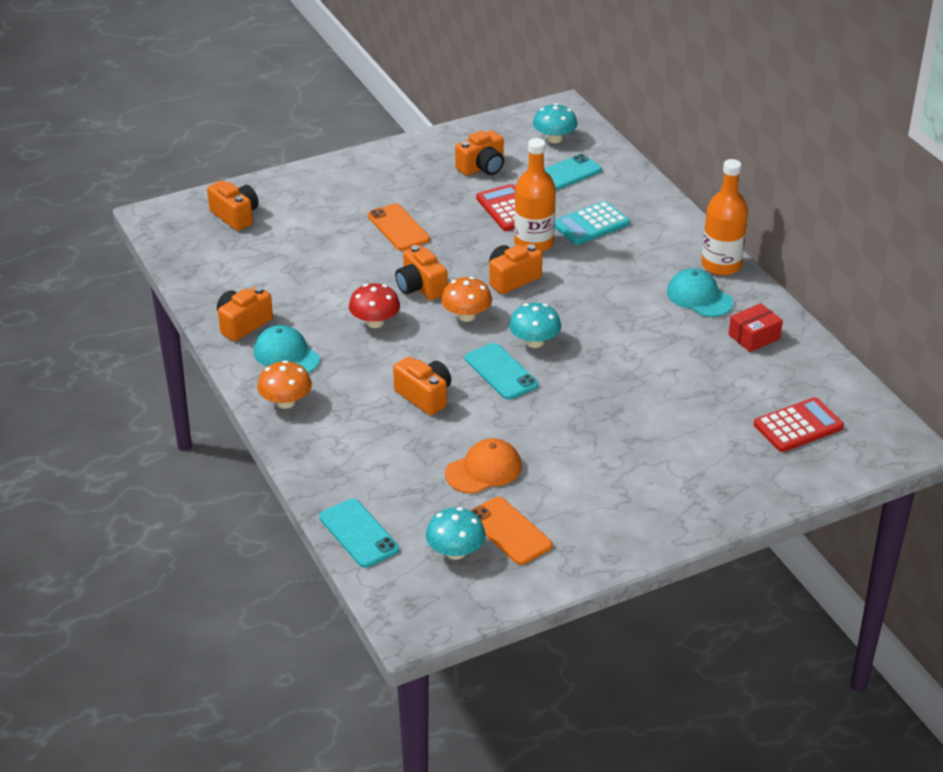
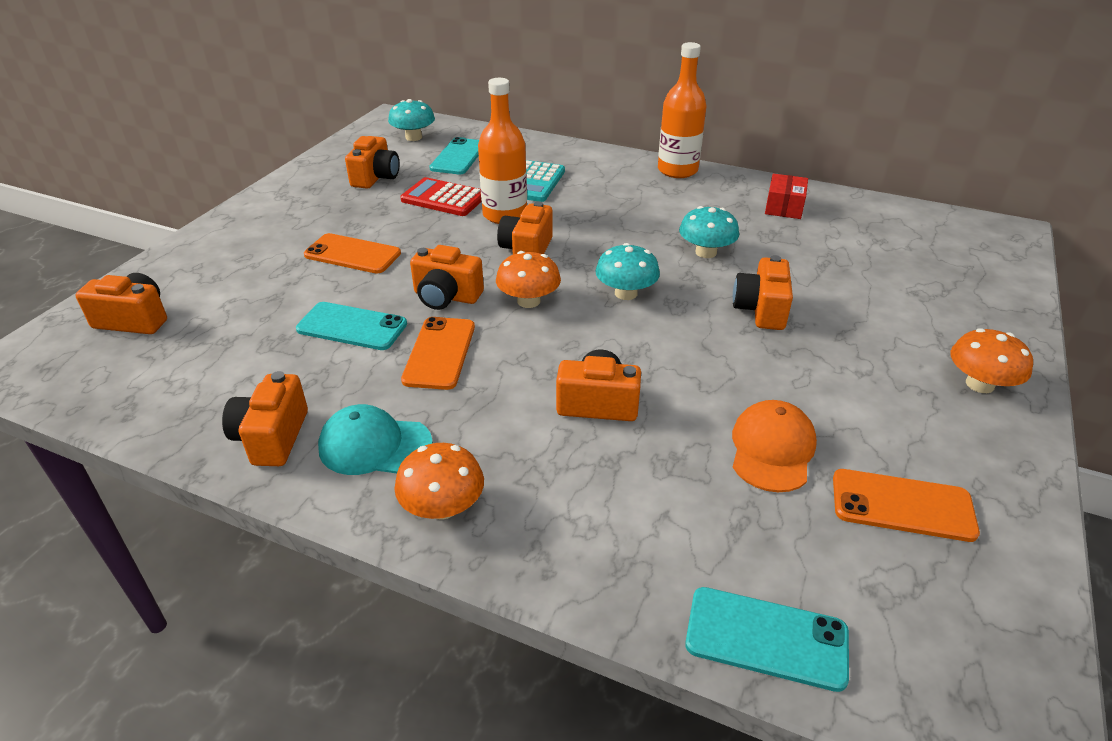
camera: 40 degrees left, 0 degrees up
red mushroom [349,283,400,328] -> orange phone [401,317,475,390]
turquoise mushroom [426,507,486,560] -> turquoise mushroom moved to [679,206,739,258]
turquoise phone [465,343,538,400] -> turquoise phone moved to [296,302,407,350]
turquoise cap [667,268,733,317] -> none
red calculator [754,397,844,452] -> none
none -> orange camera [733,255,793,330]
none -> orange mushroom [951,328,1033,393]

